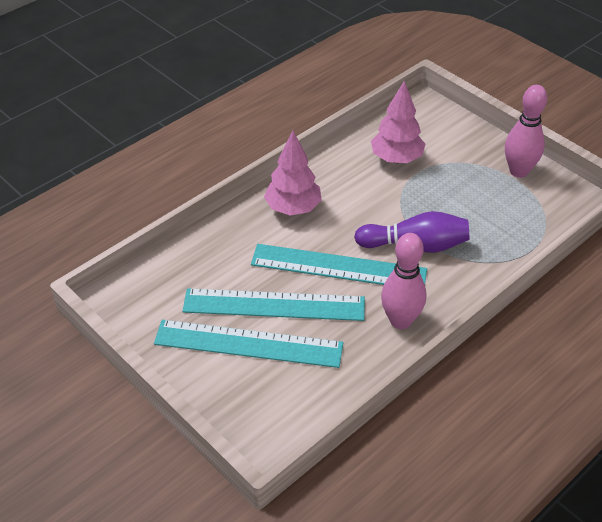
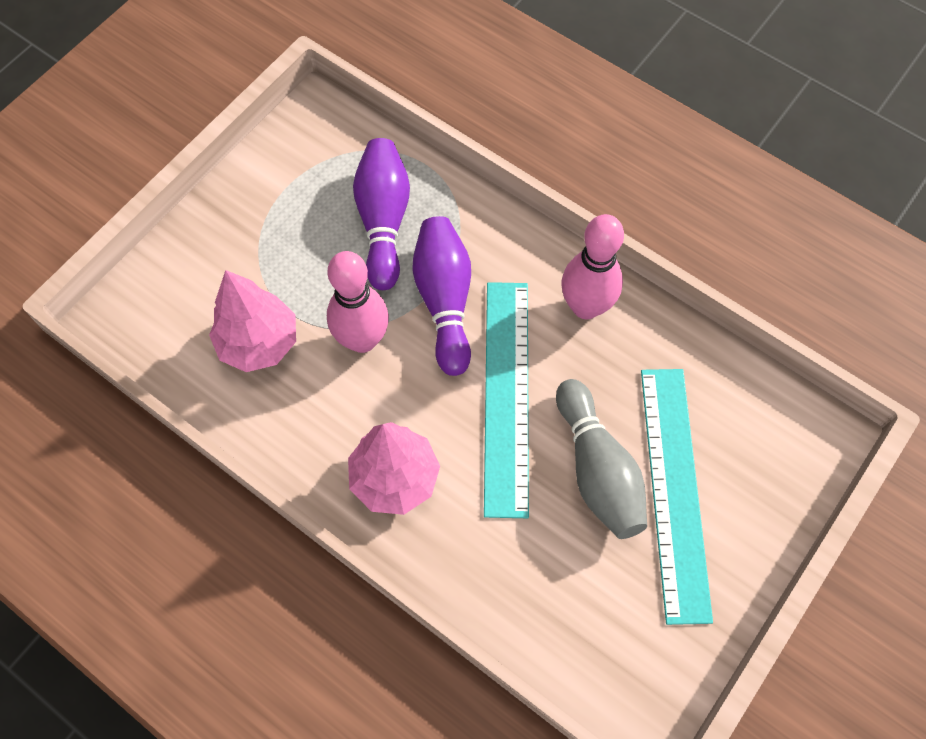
camera: 100 degrees left, 20 degrees up
turquoise ruler [183,288,365,321] -> grey bowling pin [556,379,647,539]
pink bowling pin [505,85,547,178] -> pink bowling pin moved to [327,251,389,353]
none -> purple bowling pin [353,138,410,290]

